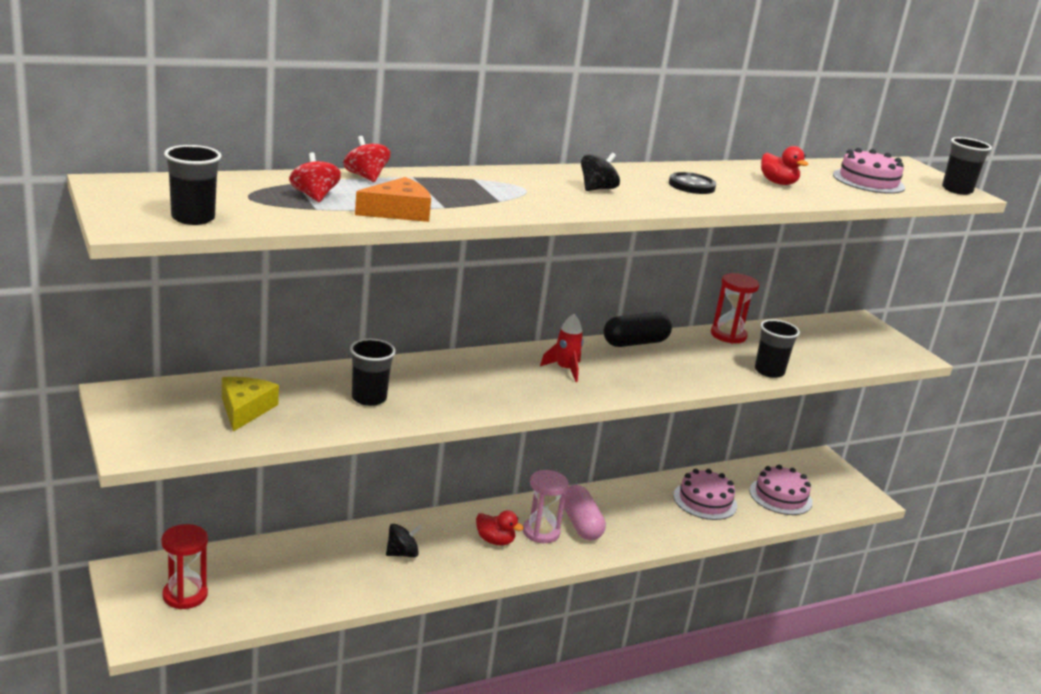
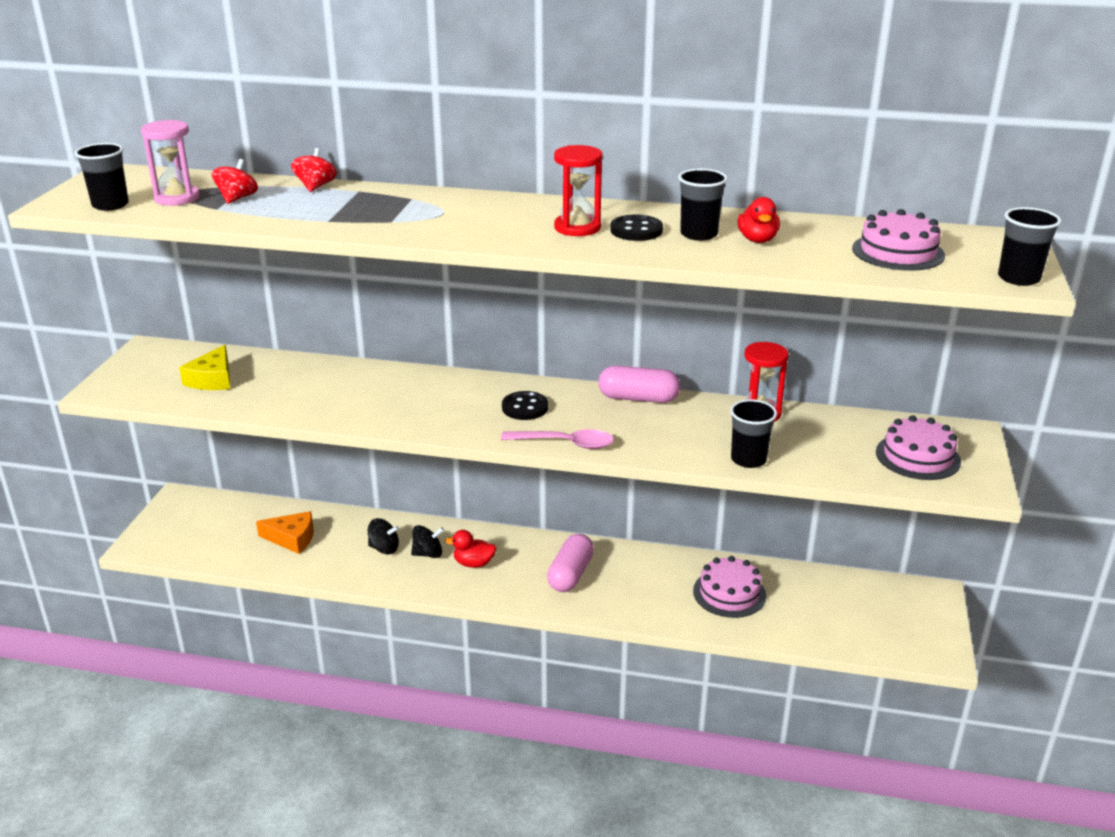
camera: 40 degrees right, 5 degrees up
red hourglass [161,524,208,609] -> red hourglass moved to [554,145,603,236]
yellow cheese [222,377,279,432] -> yellow cheese turned 150 degrees clockwise [179,345,230,390]
black cup [350,339,396,406] -> black cup moved to [678,169,728,241]
orange cheese [355,177,431,222] -> orange cheese moved to [256,511,314,554]
red duck [476,510,524,545] -> red duck turned 120 degrees clockwise [445,530,496,568]
pink hourglass [523,470,569,543] -> pink hourglass moved to [141,120,200,206]
red rocket [540,314,584,382] -> black button [502,391,548,420]
black spinning top [581,153,620,191] -> black spinning top moved to [411,525,444,558]
black capsule [603,312,672,347] -> pink capsule [598,366,680,403]
pink cake [749,465,813,515] -> pink cake moved to [876,415,961,480]
none -> pink spoon [501,429,614,449]

